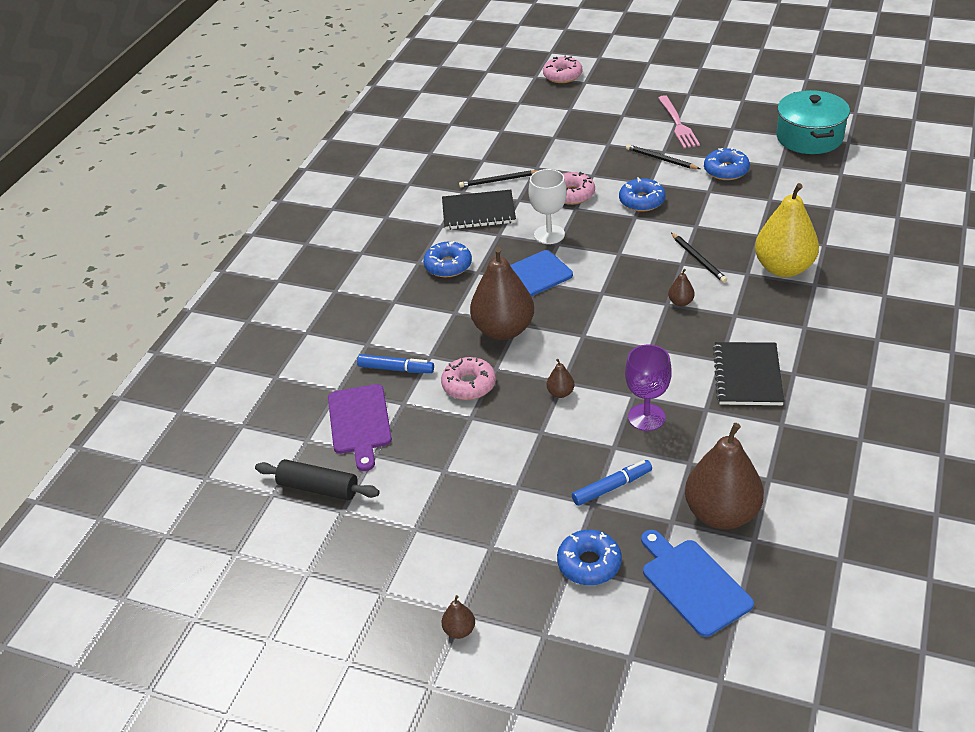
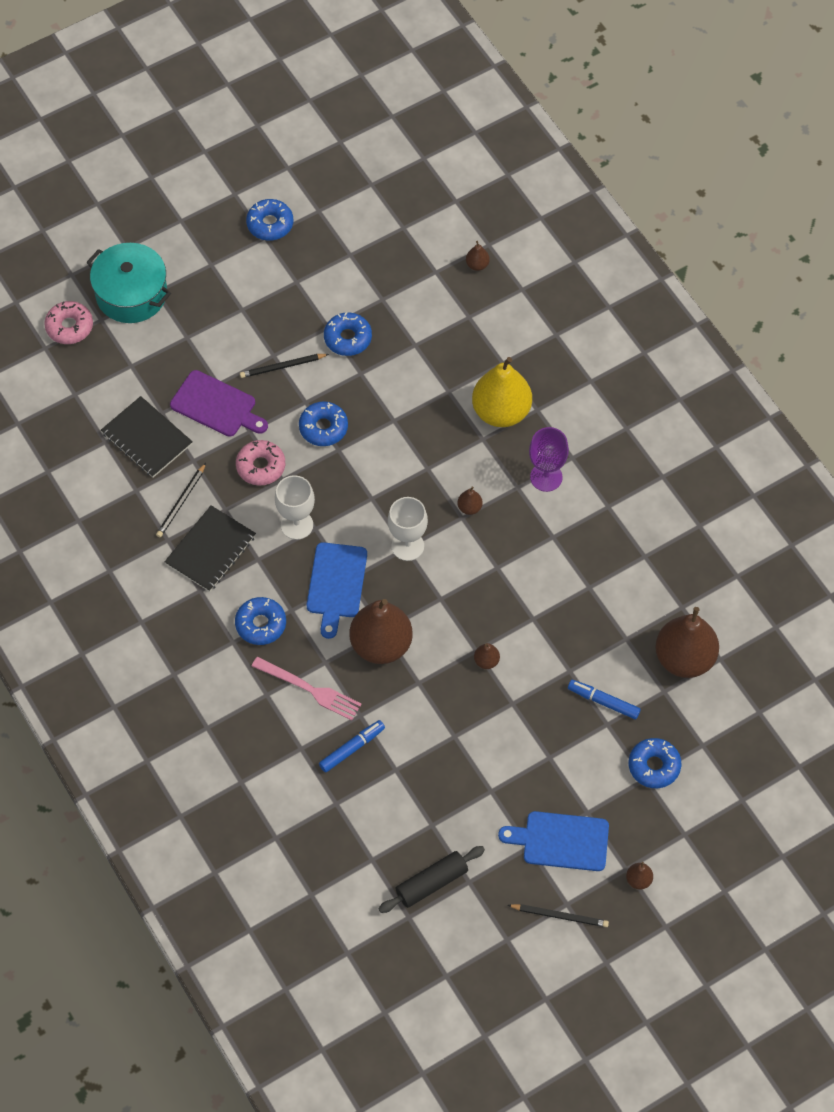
camera: 55 degrees left, 20 degrees up
purple cutting board [328,384,392,471] -> purple cutting board moved to [170,370,268,437]
pink donut [441,357,496,400] -> none
blue marker [572,460,652,506] -> blue marker turned 75 degrees counterclockwise [568,680,641,719]
purple goblet [625,345,672,431] -> purple goblet moved to [529,427,569,492]
blue cutting board [641,530,754,637] -> blue cutting board moved to [498,811,609,871]
pink fork [658,95,700,148] -> pink fork moved to [252,656,362,721]
black pencil [671,233,727,283] -> black pencil moved to [508,904,609,927]
black notebook [713,342,784,405] -> black notebook moved to [101,396,193,478]
turquoise pot [776,90,850,154] -> turquoise pot moved to [86,243,171,323]
none -> blue donut [246,199,293,241]
none -> white goblet [388,497,428,561]
none -> brown pear [466,241,490,271]

